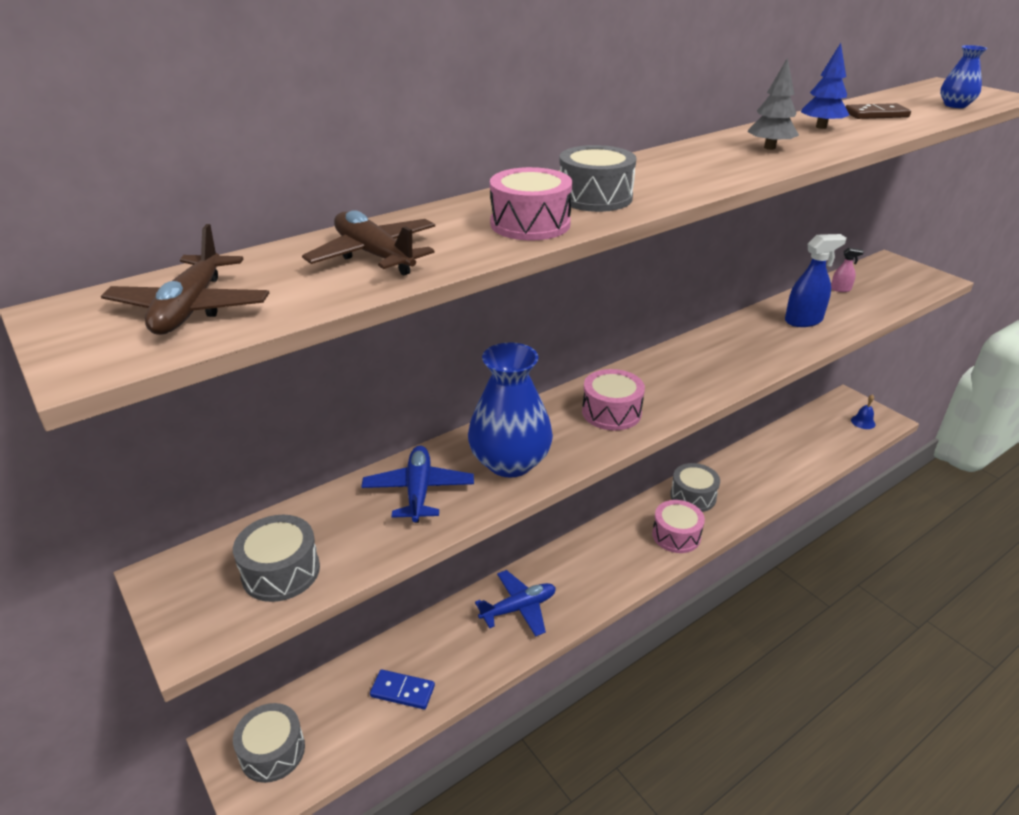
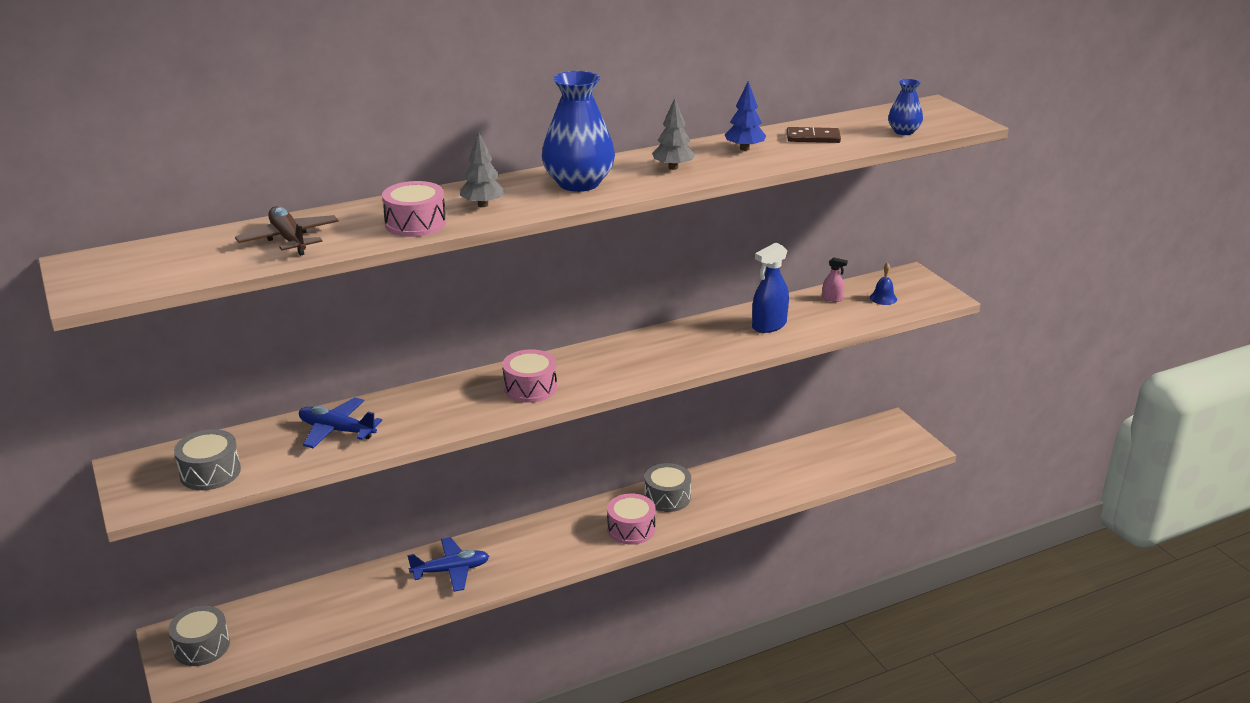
camera: 10 degrees right, 5 degrees down
brown plane [101,224,269,335] -> none
blue plane [361,446,474,523] -> blue plane turned 75 degrees counterclockwise [299,397,382,448]
blue domino [370,669,435,709] -> none
blue vase [468,342,553,478] -> blue vase moved to [542,71,615,192]
grey drum [559,145,636,212] -> grey tree [460,132,506,207]
blue spray bottle [785,234,847,327] -> blue spray bottle turned 150 degrees clockwise [752,242,789,333]
blue bell [851,394,875,429] -> blue bell moved to [870,262,897,305]

